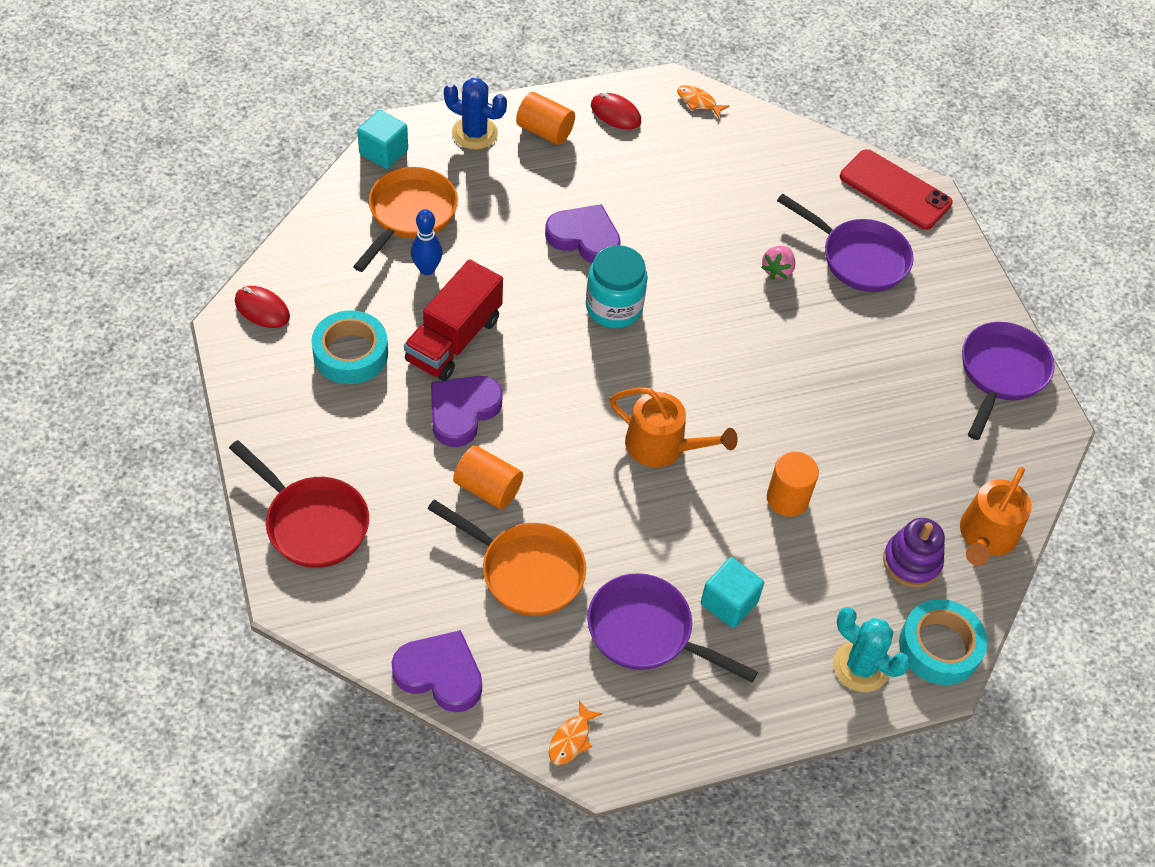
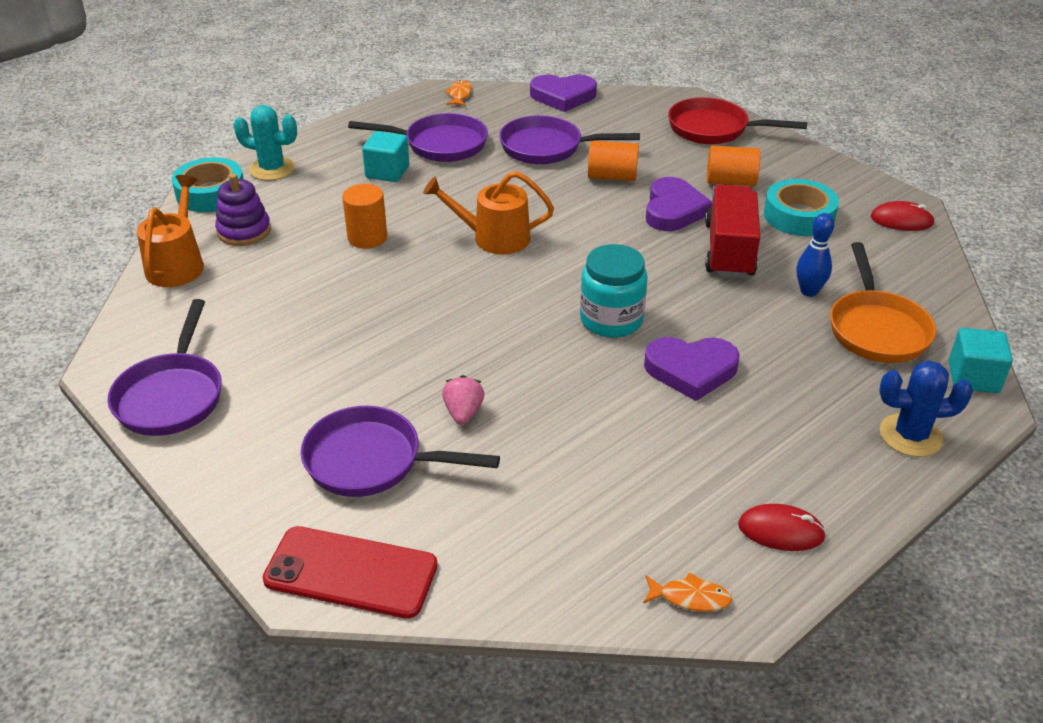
camera: 160 degrees right, 15 degrees down
orange pan [427,499,586,616] -> purple pan [499,115,640,164]
orange cylinder [516,92,575,145] -> orange cylinder moved to [707,146,760,186]

